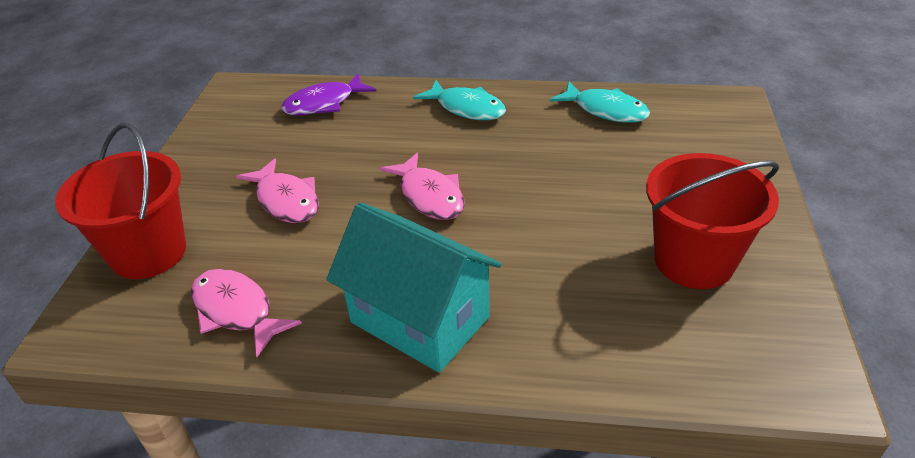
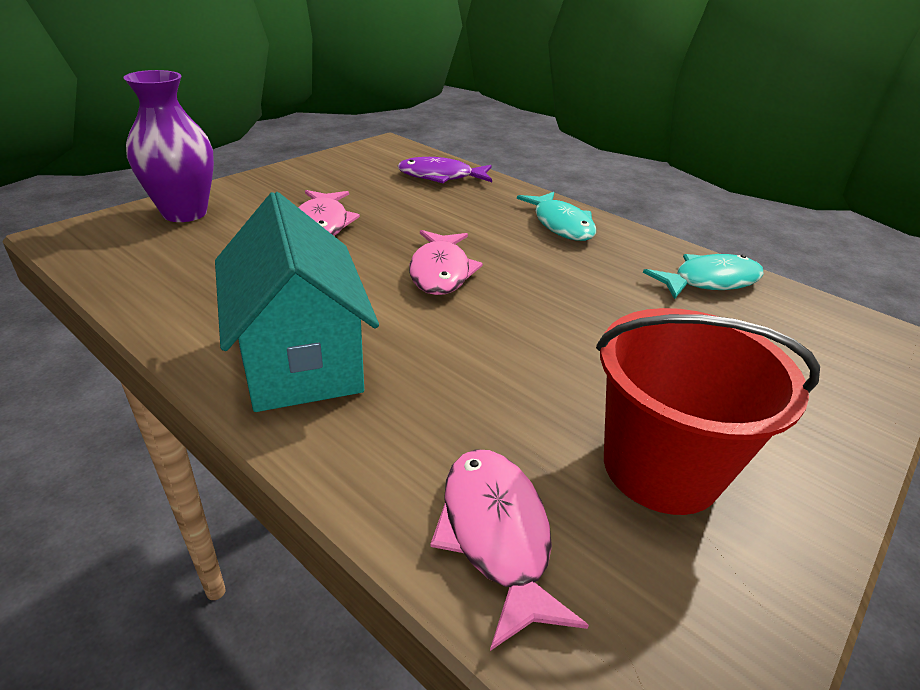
camera: 30 degrees right, 5 degrees down
red bucket [55,123,186,279] -> purple vase [124,70,214,222]
pink fish [191,269,302,357] -> pink fish moved to [430,449,589,651]
turquoise fish [550,82,650,123] -> turquoise fish turned 90 degrees counterclockwise [643,254,764,299]

